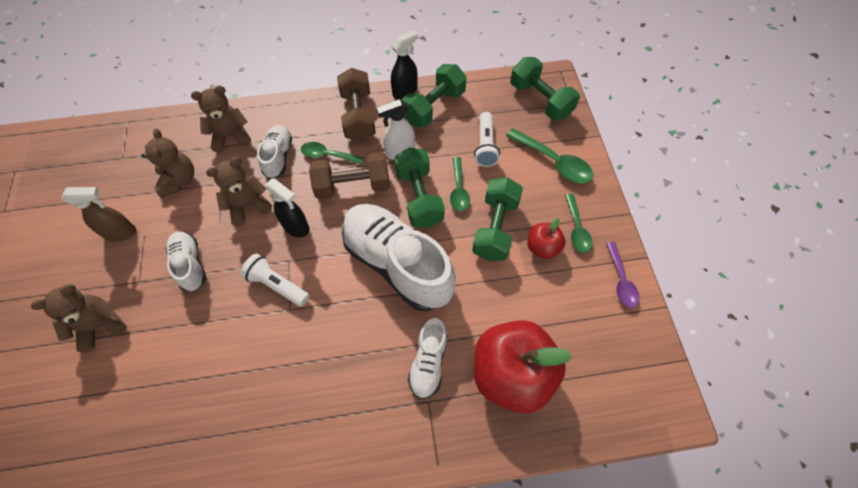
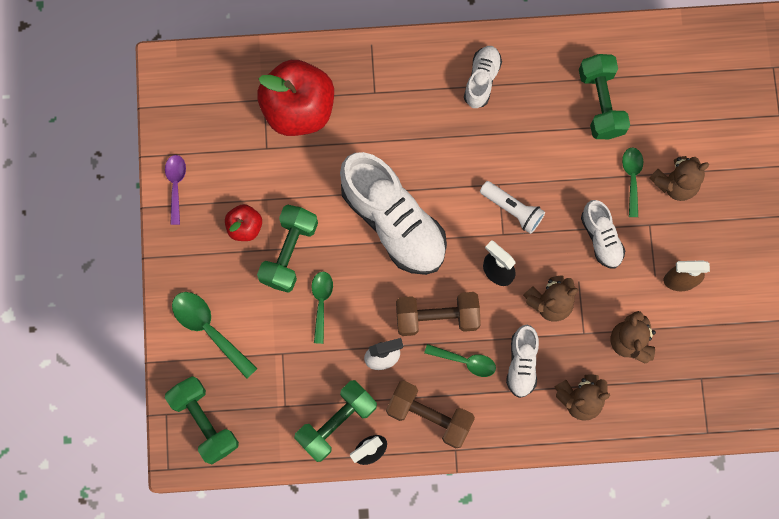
camera: 175 degrees left, 15 degrees up
brown dumbbell [337,68,376,142] -> brown dumbbell turned 60 degrees counterclockwise [386,380,475,448]
green dumbbell [394,147,445,228] -> green dumbbell moved to [579,54,630,139]
white shoe [408,318,448,399] -> white shoe moved to [464,46,502,108]
white flashlight [474,112,500,167] -> none
green spoon [565,194,593,253] -> green spoon moved to [622,147,643,217]

